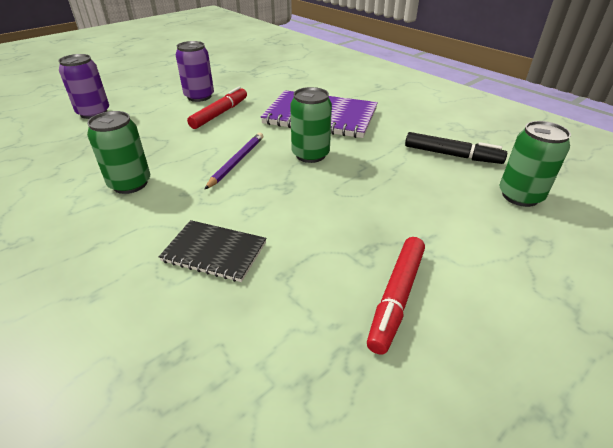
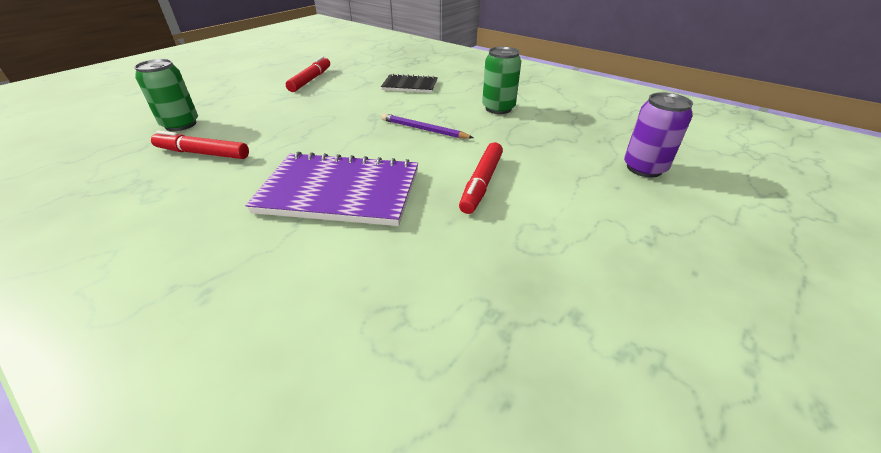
camera: 170 degrees right, 0 degrees up
purple can [176,41,214,102] -> none
purple pencil [204,133,263,190] -> purple pencil turned 105 degrees clockwise [381,113,474,139]
green can [290,87,332,163] -> none
black marker [405,132,507,164] -> red marker [151,131,249,159]

